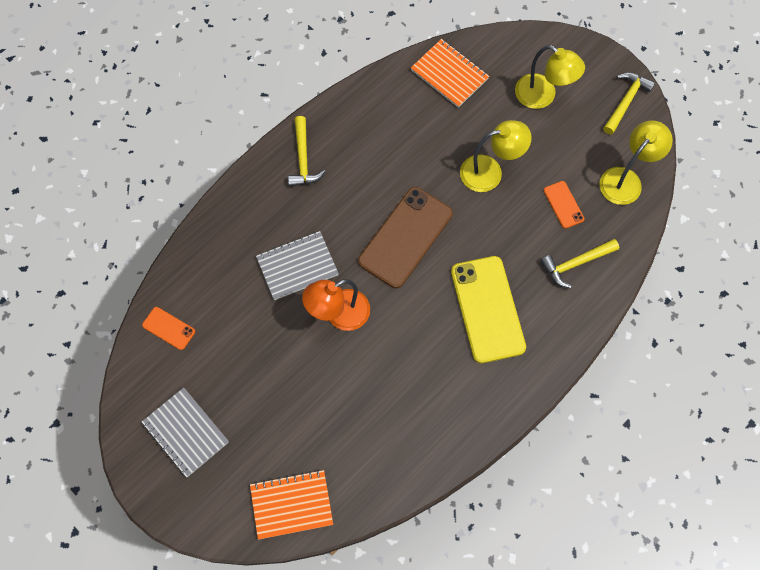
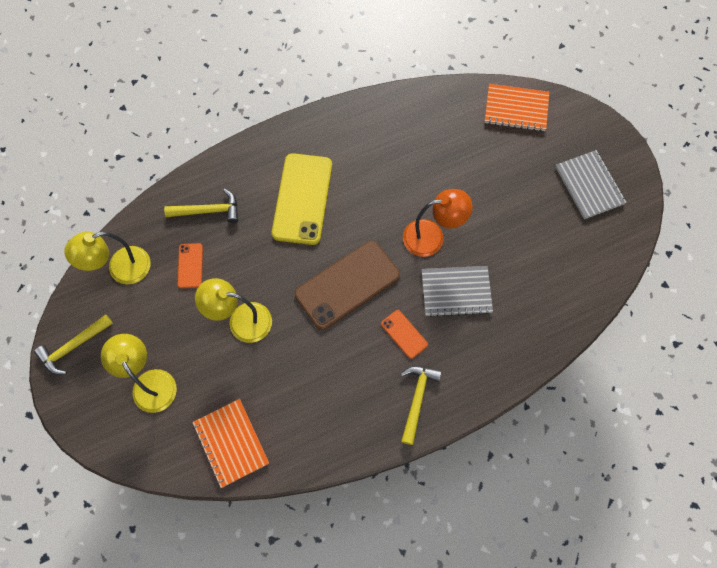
camera: 160 degrees left, 0 degrees up
orange phone [142,307,195,350] -> orange phone moved to [381,310,428,359]

